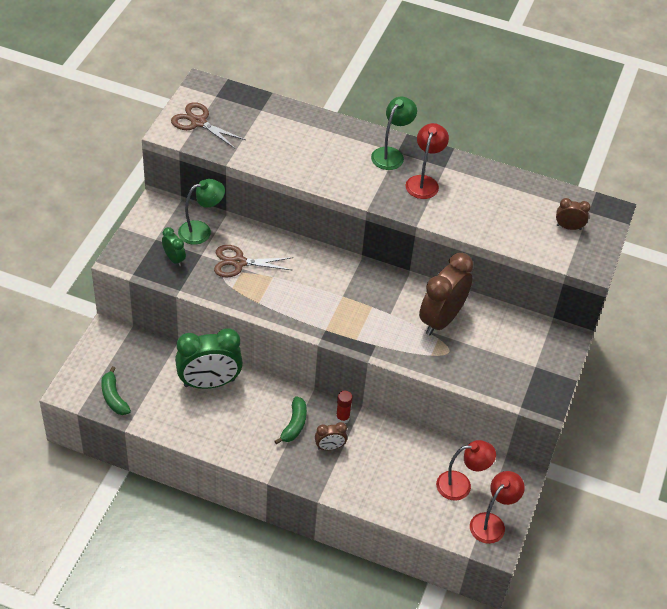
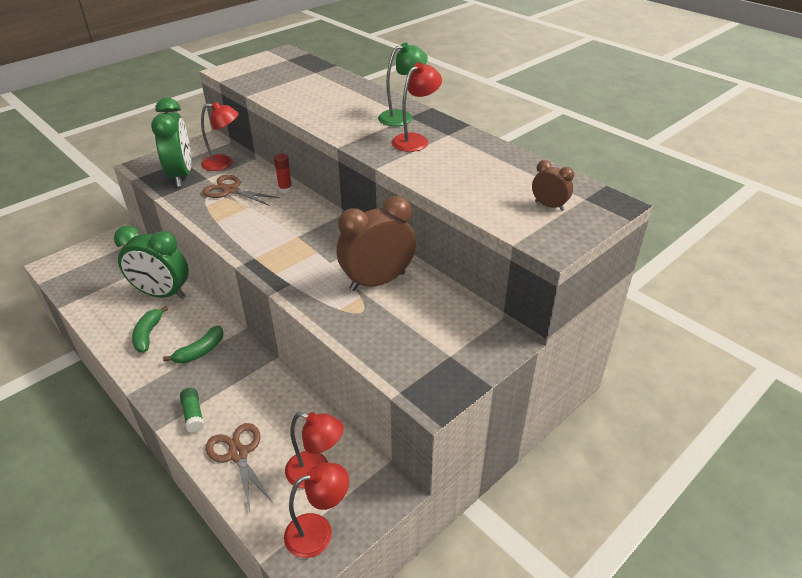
camera: 30 degrees right, 10 degrees down
green banana [101,366,131,415] -> green banana moved to [132,306,168,352]
green clock [162,227,186,267] -> green clock [151,98,191,187], size x2.10
brown scissors [171,102,246,149] -> brown scissors moved to [206,423,274,512]
green lamp [178,179,225,245] -> red lamp [201,102,239,171]
brown clock [315,422,347,450] -> none
red glue stick [336,391,352,423] -> red glue stick moved to [274,154,292,193]
none -> green glue stick [180,388,204,433]

